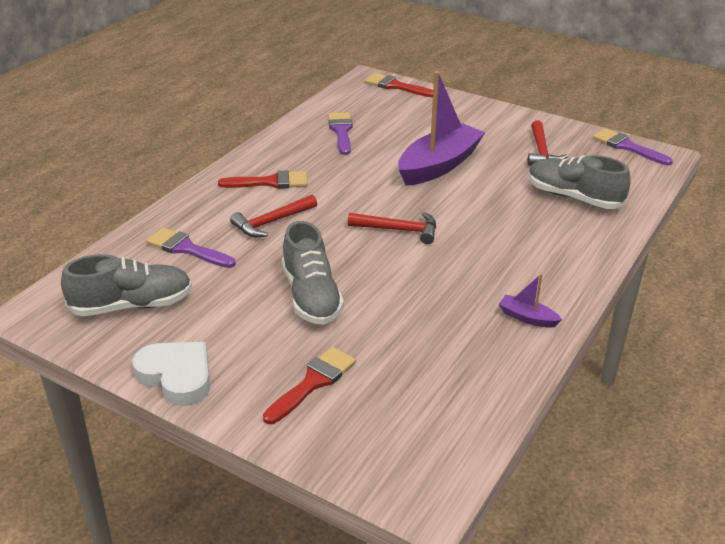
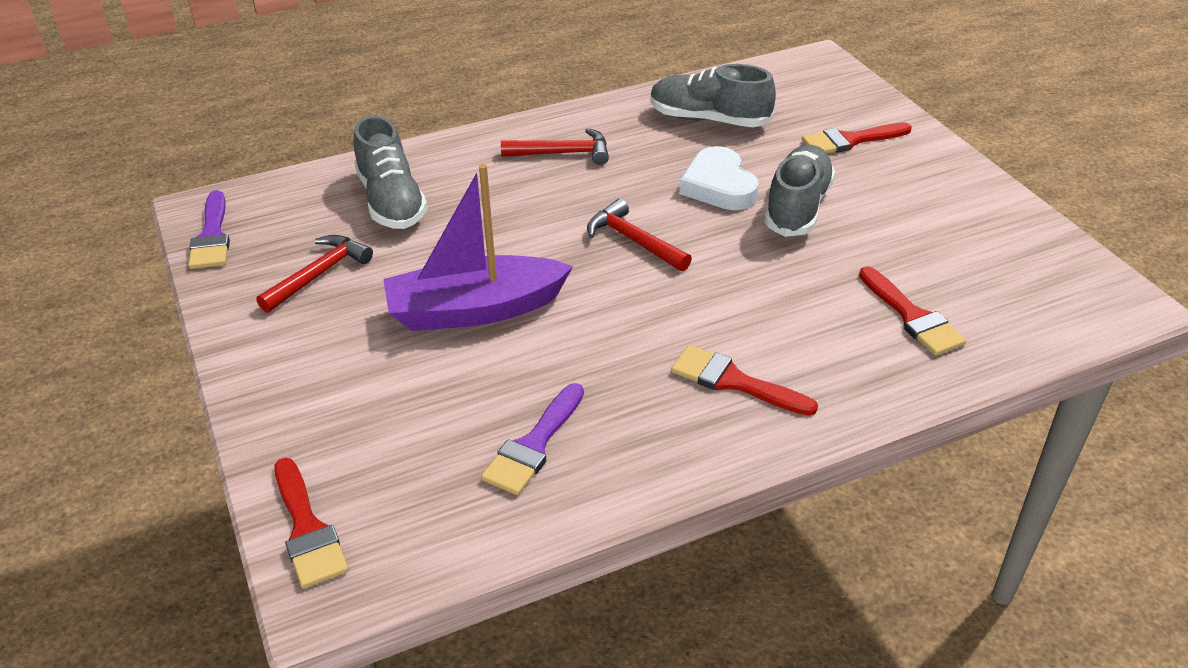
camera: 145 degrees left, 5 degrees up
grey shoe [61,254,192,316] -> grey shoe moved to [650,64,776,127]
white heart [132,342,210,406] -> white heart moved to [679,146,759,210]
purple brush [146,227,236,268] -> red brush [859,266,966,356]
red hammer [230,195,317,237] -> red hammer moved to [501,128,609,165]
purple boat [499,274,562,328] -> none

